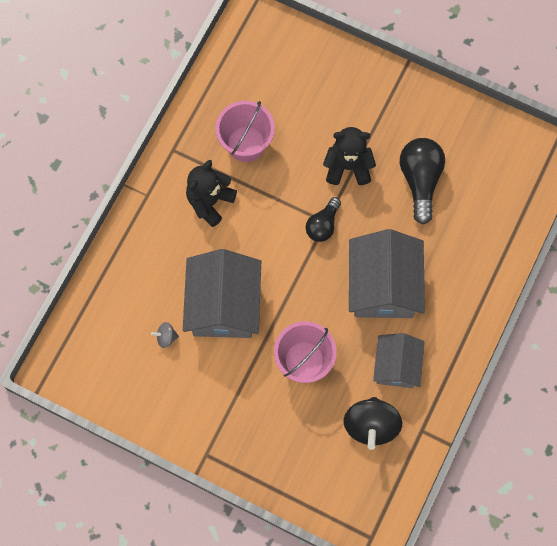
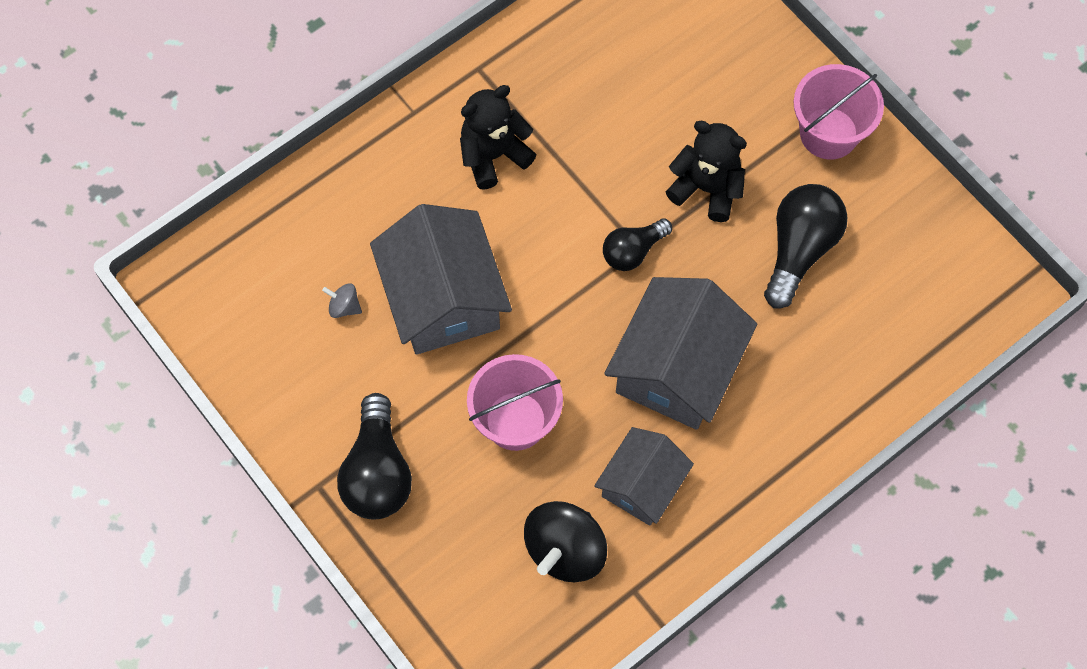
camera: 25 degrees right, 5 degrees down
grey house [183,249,261,338] -> grey house turned 45 degrees counterclockwise [370,204,512,355]
pink bucket [215,101,275,162] -> pink bucket moved to [794,64,884,159]
none -> black light bulb [337,393,412,519]

